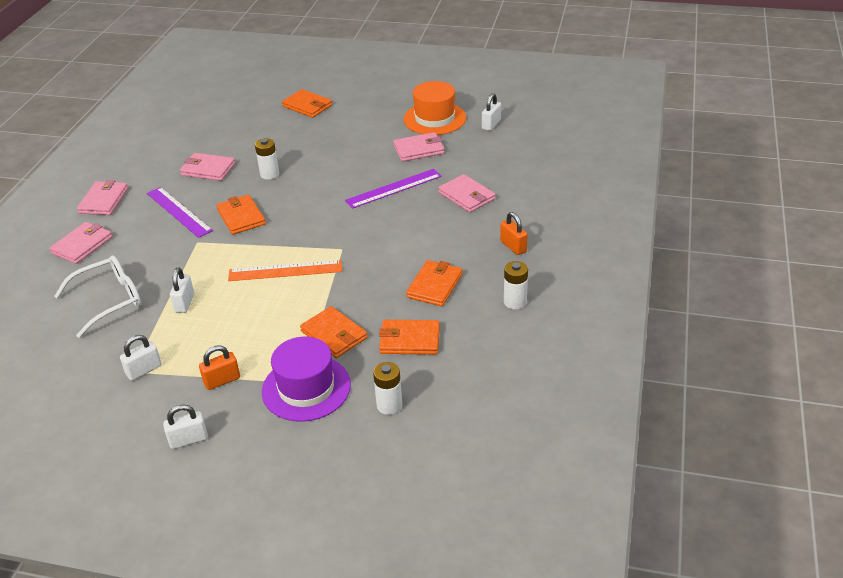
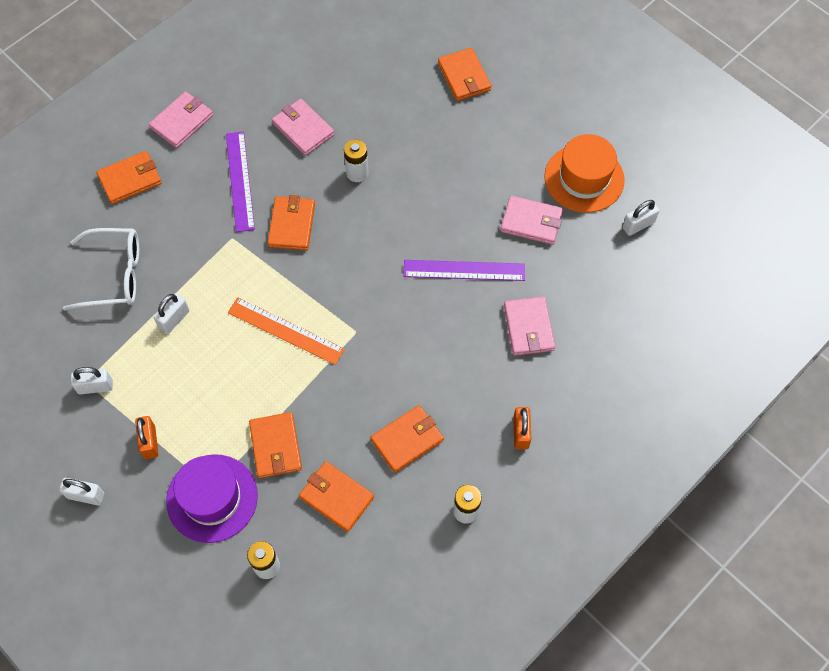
camera: 30 degrees right, 25 degrees up
pink wallet [49,222,112,264] -> orange wallet [96,151,162,204]
orange padlock [199,345,240,390] -> orange padlock turned 75 degrees clockwise [135,416,159,459]

